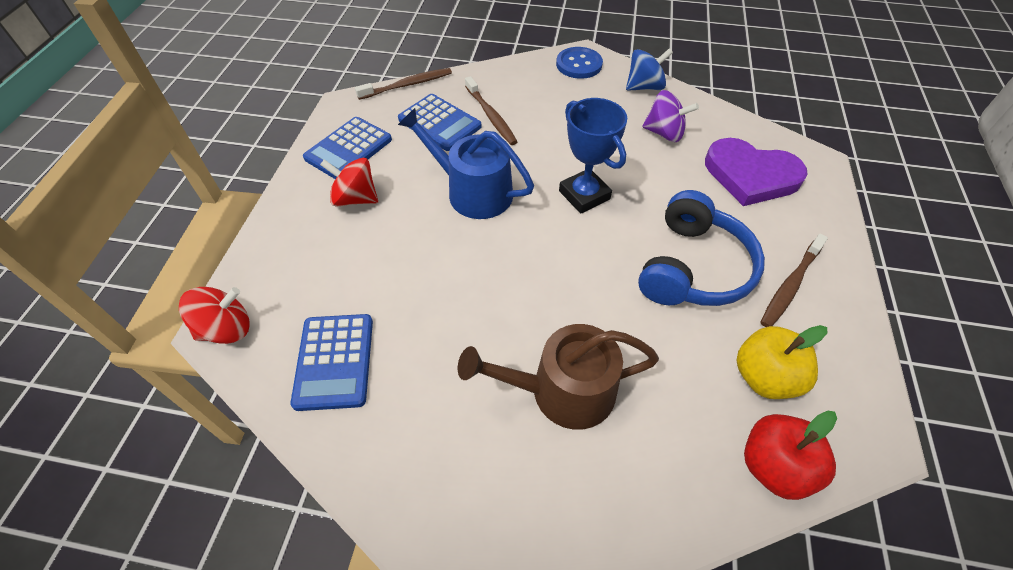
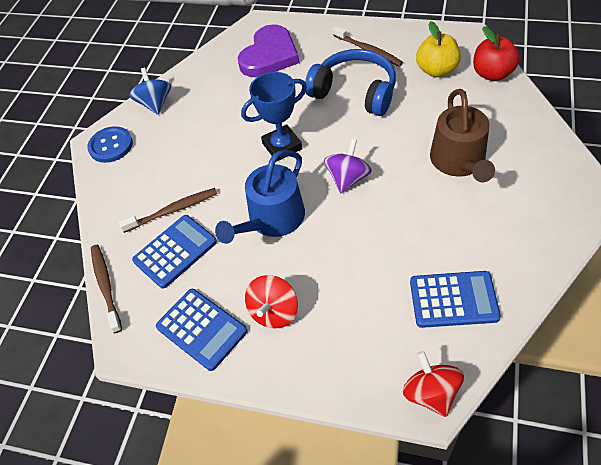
camera: 80 degrees left, 0 degrees up
purple spinning top [642,90,699,142] -> purple spinning top moved to [324,139,372,193]

